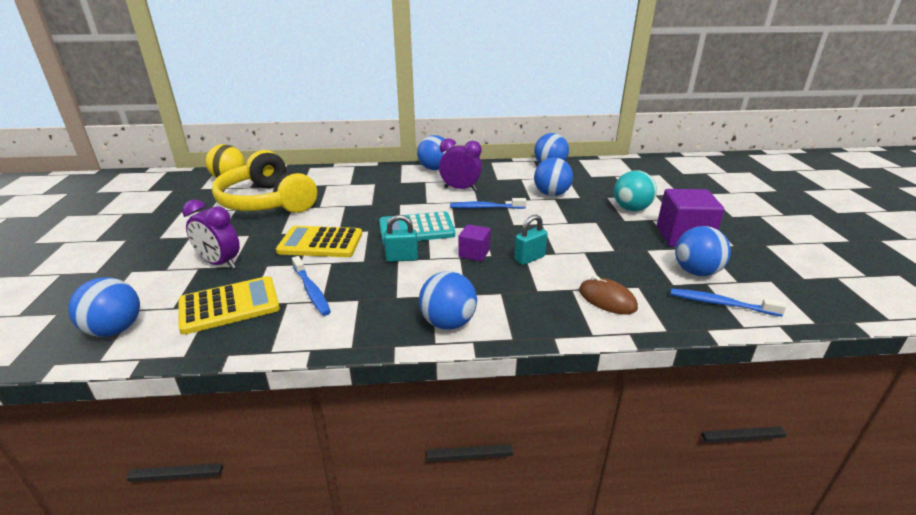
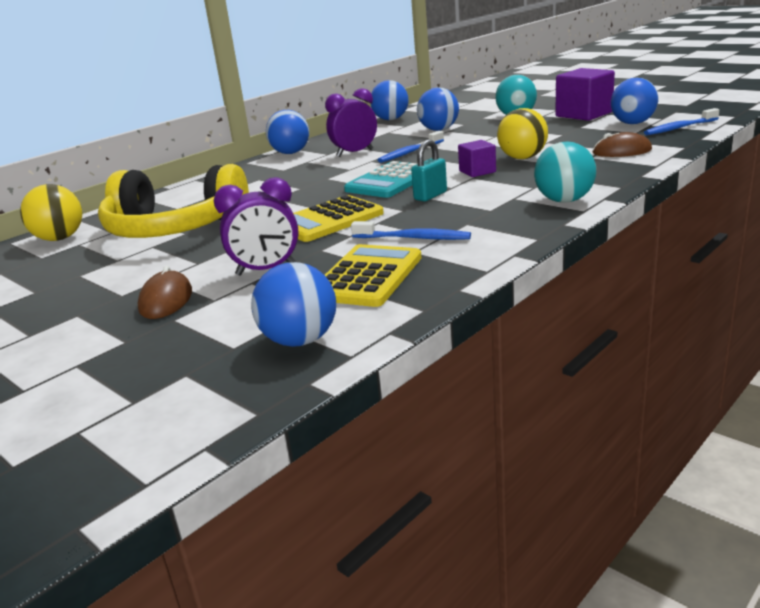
camera: 40 degrees left, 5 degrees down
blue ball [419,271,477,330] -> turquoise ball [534,141,596,203]
turquoise padlock [514,215,548,265] -> yellow ball [497,108,548,159]
none -> brown mouse [137,266,192,319]

